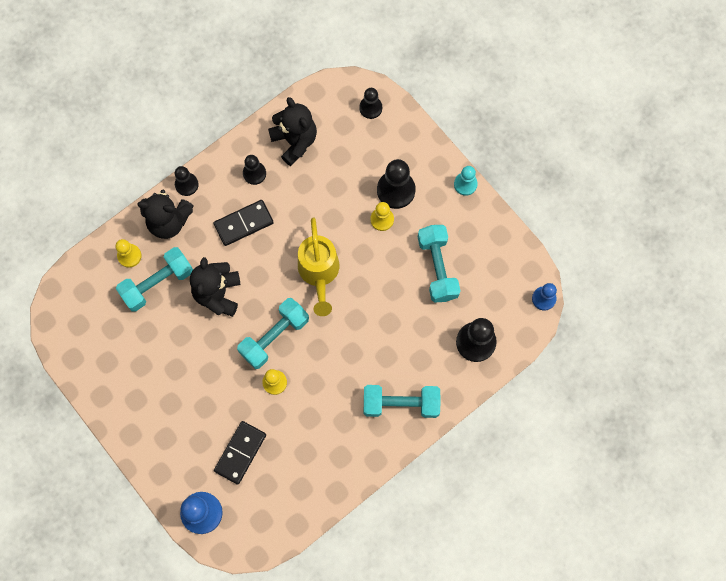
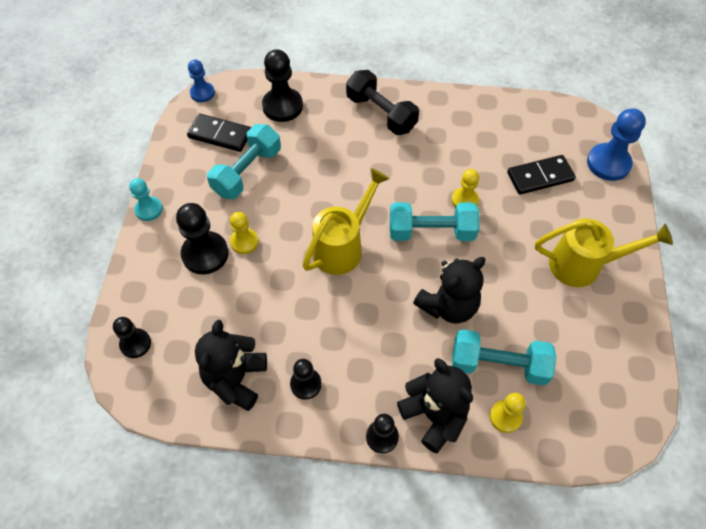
camera: 135 degrees left, 15 degrees down
black domino [213,200,274,246] -> black domino moved to [187,114,251,152]
turquoise dumbbell [364,385,441,418] -> black dumbbell [346,70,419,135]
none -> yellow watering can [535,218,673,287]

